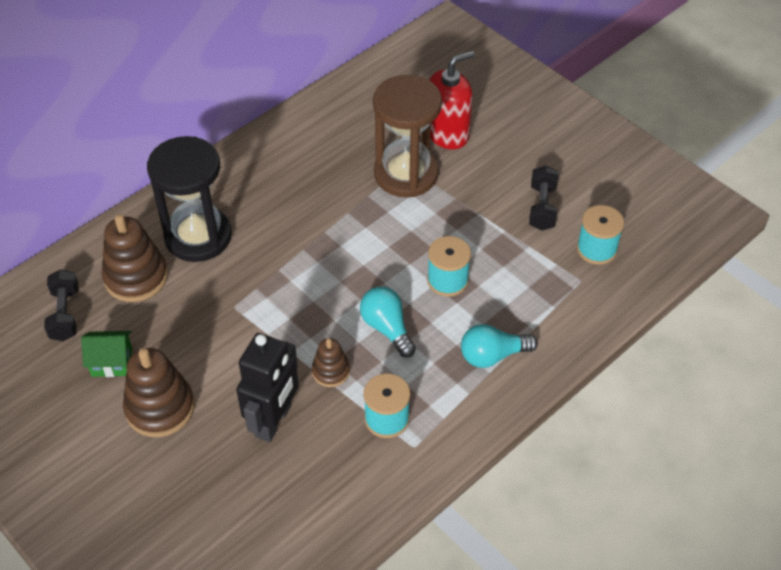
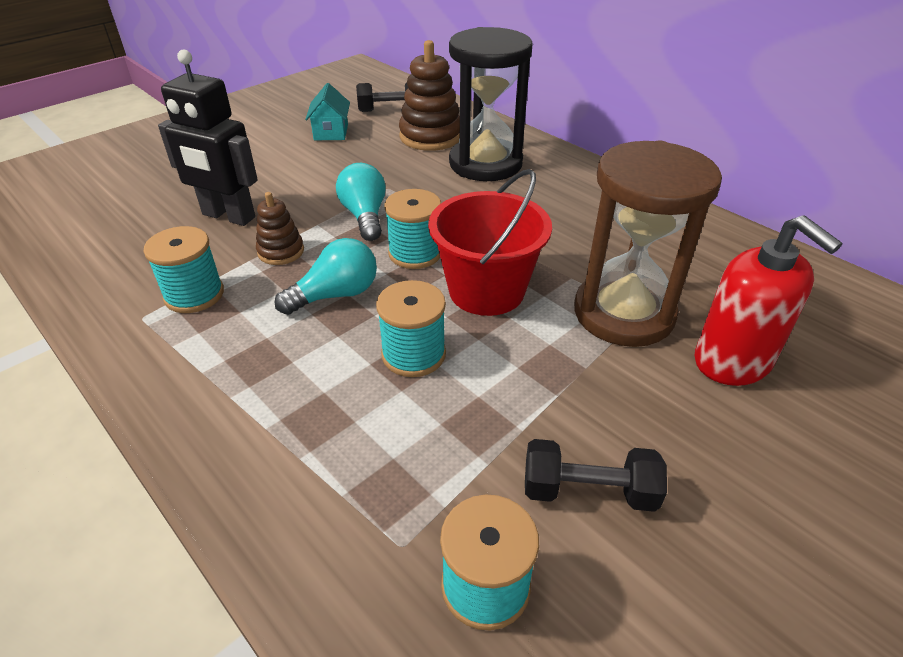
camera: 90 degrees right, 10 degrees down
green house [81,331,132,377] -> turquoise house [305,83,350,140]
brown stacking toy [123,348,195,437] -> none
turquoise light bulb [461,324,538,368] -> turquoise light bulb moved to [336,163,386,241]
none -> turquoise spool [384,189,441,269]
none -> red bucket [428,169,552,316]

